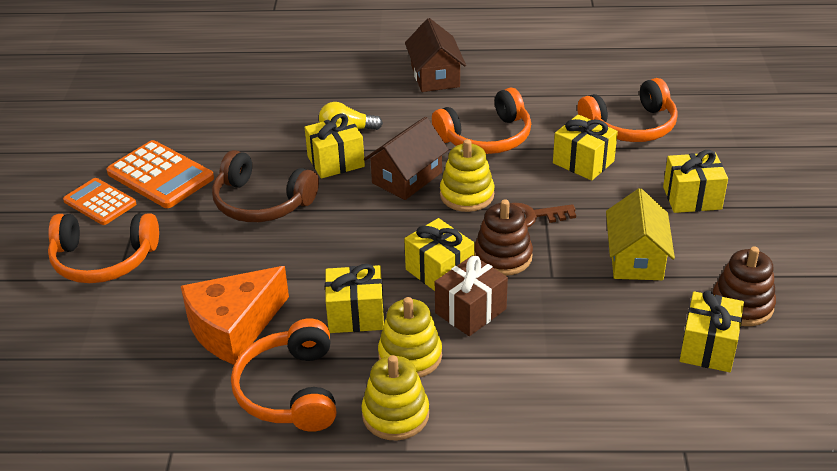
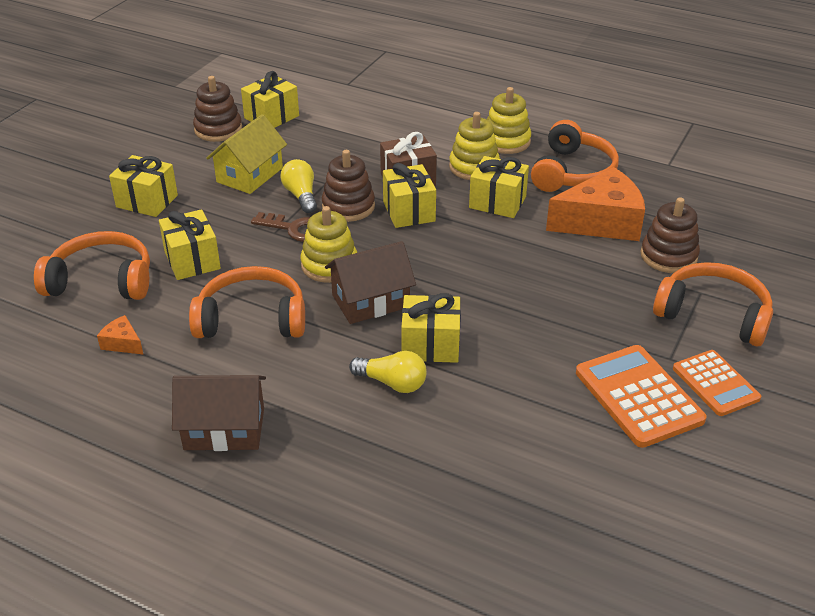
camera: 155 degrees left, 0 degrees up
brown headphones [212,150,319,222] -> none
brown house [405,18,466,92] -> brown house turned 75 degrees clockwise [172,375,266,451]
none -> orange cheese [97,315,144,355]
none -> yellow light bulb [280,159,317,213]
none -> brown stacking toy [640,197,700,273]

